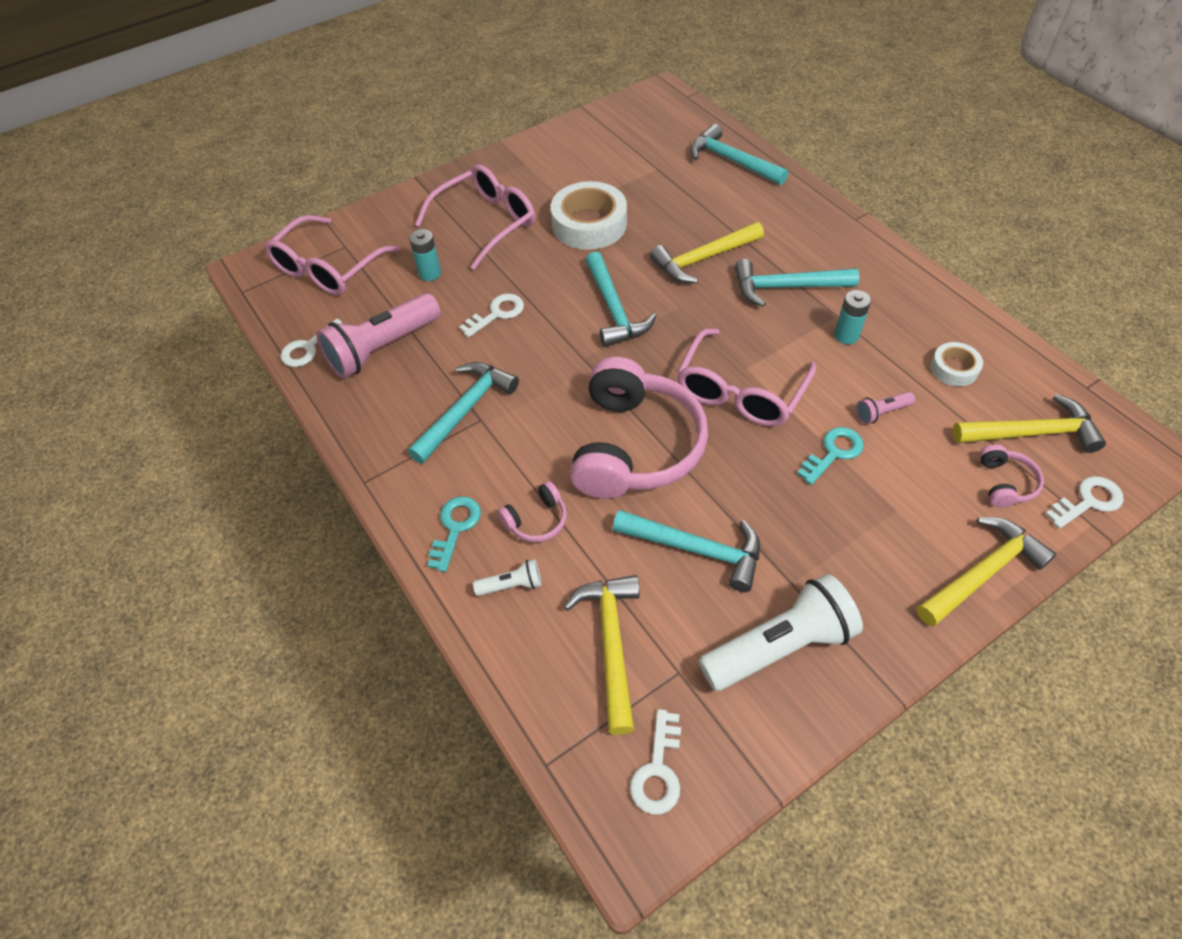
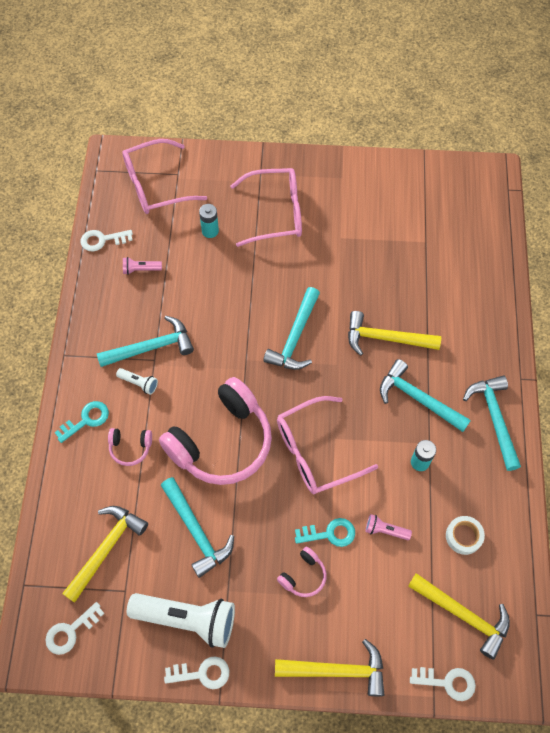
camera: 35 degrees right, 10 degrees up
pink flashlight [316,293,441,378] -> pink flashlight [123,257,162,275], size x0.45
white key [459,293,524,338] -> white key moved to [164,656,229,689]
white flashlight [473,559,542,596] -> white flashlight moved to [116,368,158,395]
white tape [551,181,627,250] -> none
turquoise hammer [690,124,789,185] -> turquoise hammer moved to [463,375,521,471]
pink headphones [979,445,1044,508] -> pink headphones moved to [277,547,327,597]

